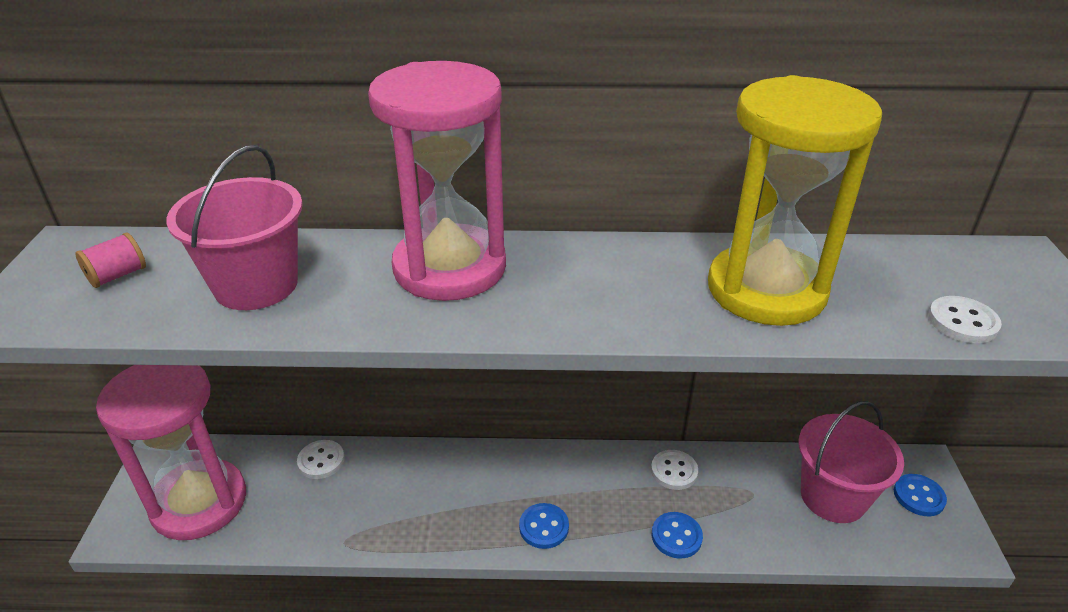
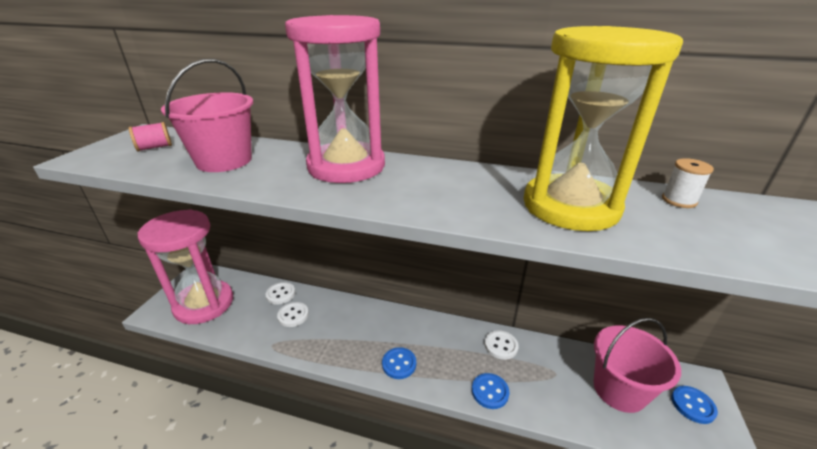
camera: 15 degrees right, 5 degrees down
white button [928,296,1002,343] -> white button moved to [277,302,309,327]
none -> white spool [662,158,714,208]

